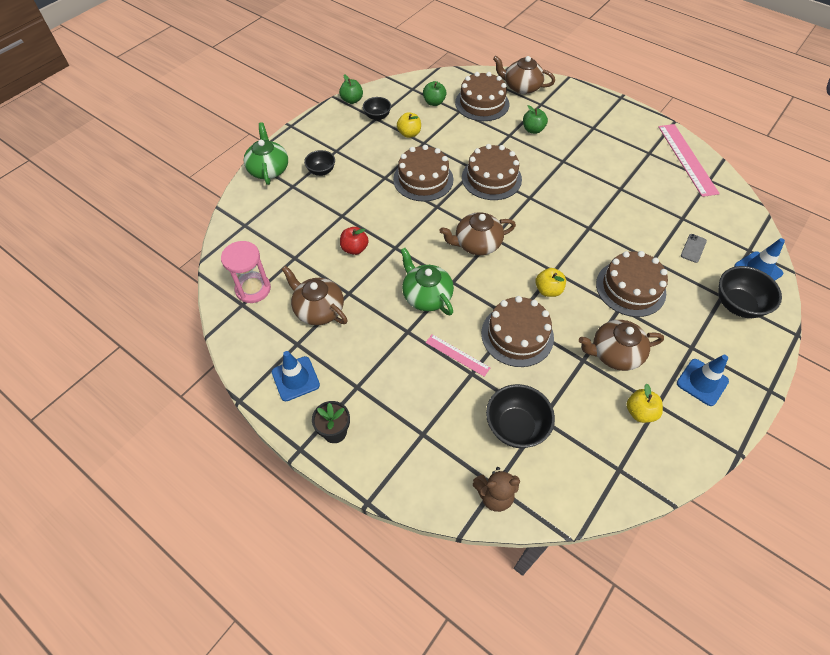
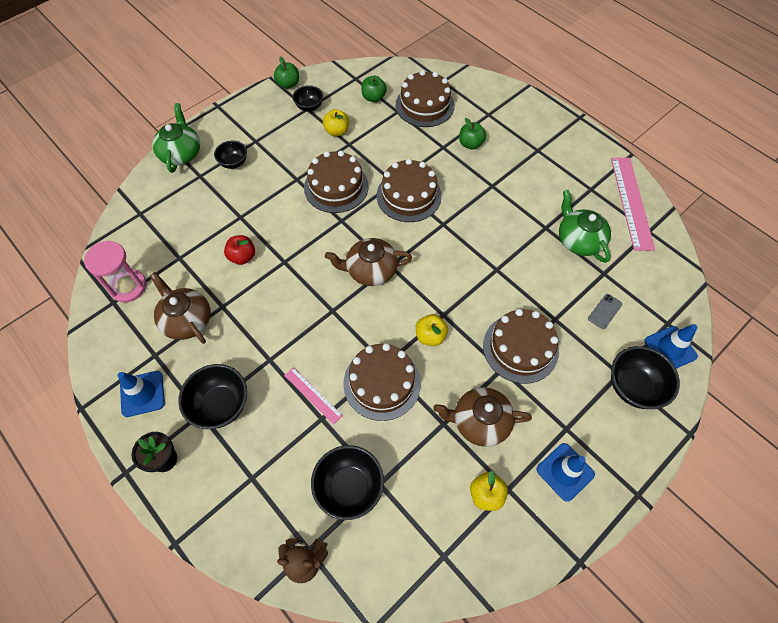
camera: 10 degrees right, 5 degrees up
green teapot [400,248,454,315] -> green teapot moved to [559,190,611,263]
brown teapot [493,56,555,94] -> none
none -> black bowl [178,364,247,429]

